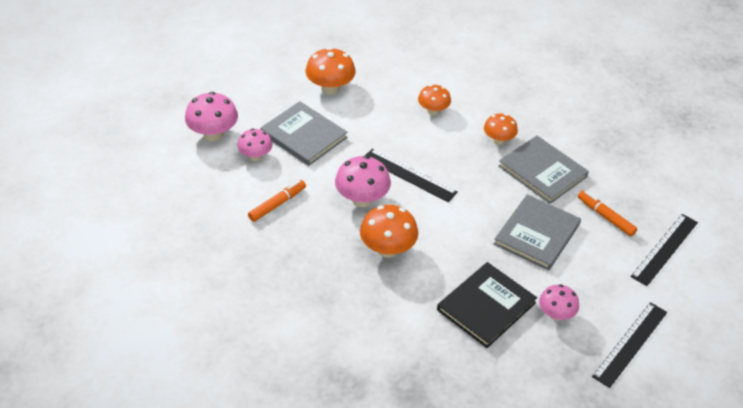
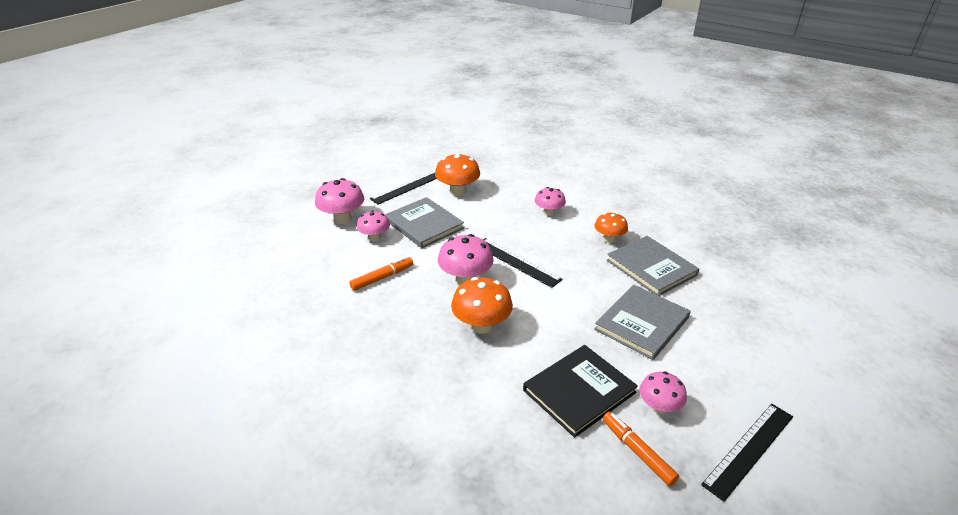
camera: 10 degrees right, 10 degrees down
orange mushroom [418,85,451,115] -> pink mushroom [535,187,566,216]
orange marker [578,190,637,236] -> orange marker moved to [603,412,679,486]
black ruler [631,214,698,286] -> black ruler moved to [370,170,437,204]

